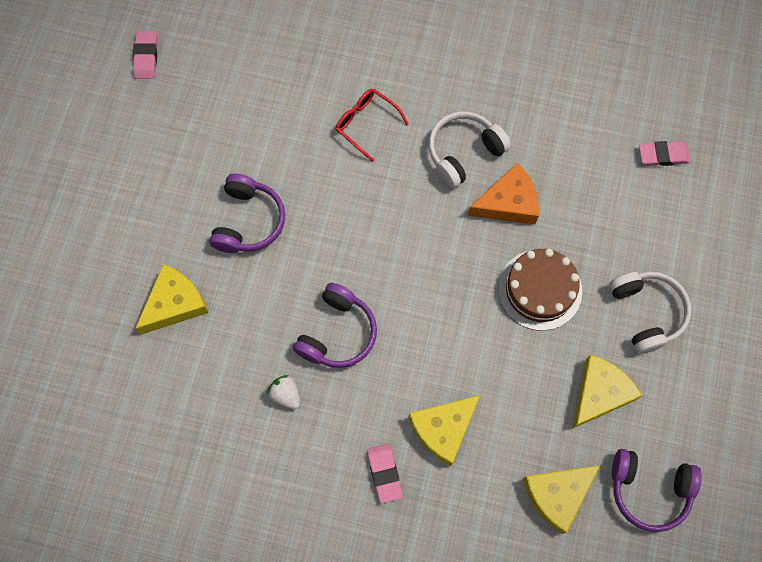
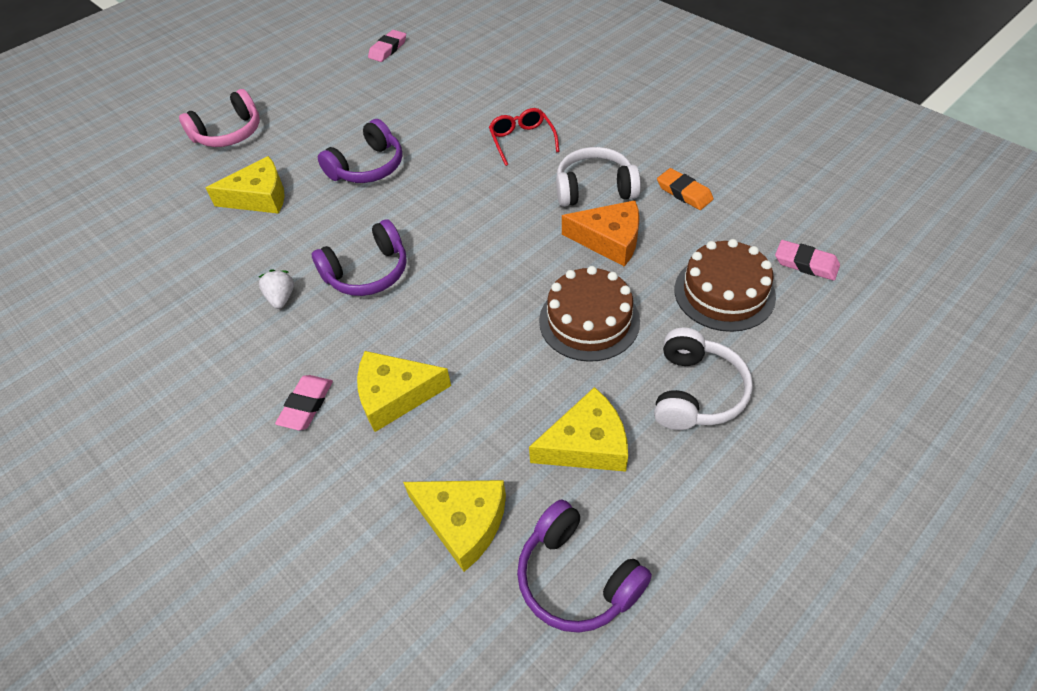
camera: 35 degrees right, 20 degrees down
yellow cheese [523,465,600,534] -> yellow cheese turned 150 degrees counterclockwise [403,480,506,572]
none -> pink headphones [179,89,260,147]
none -> orange eraser [657,168,714,210]
none -> brown cake [675,239,776,332]

